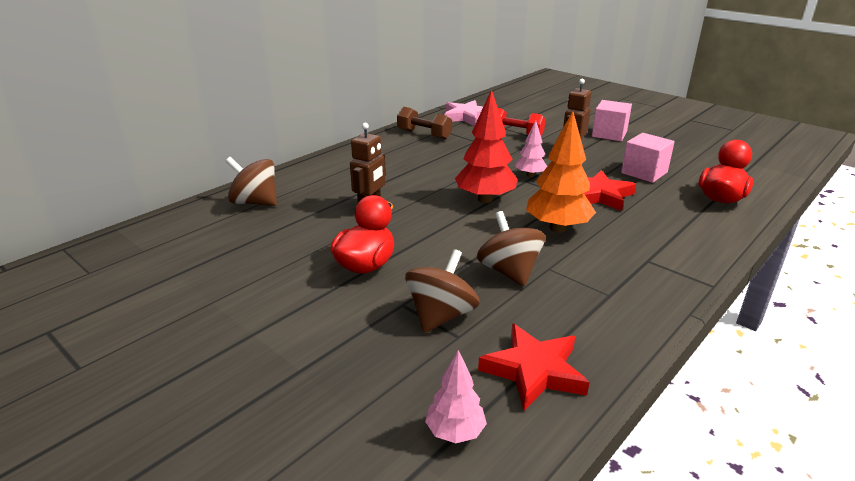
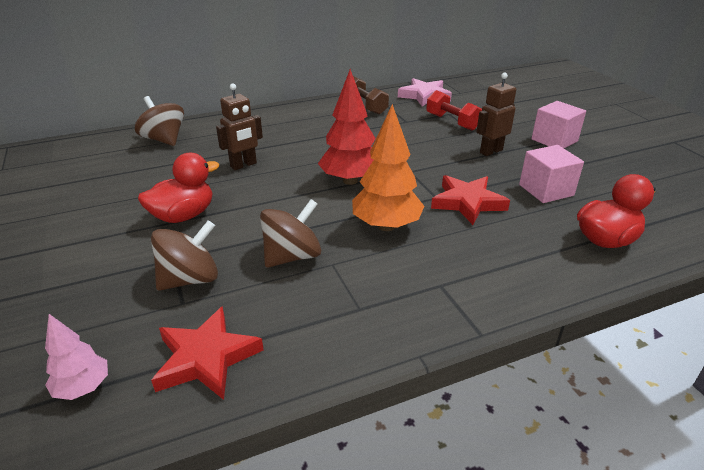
camera: 25 degrees right, 5 degrees up
brown spinning top [477,211,545,286] -> brown spinning top turned 45 degrees clockwise [260,199,321,268]
pink tree [515,120,547,177] -> none

